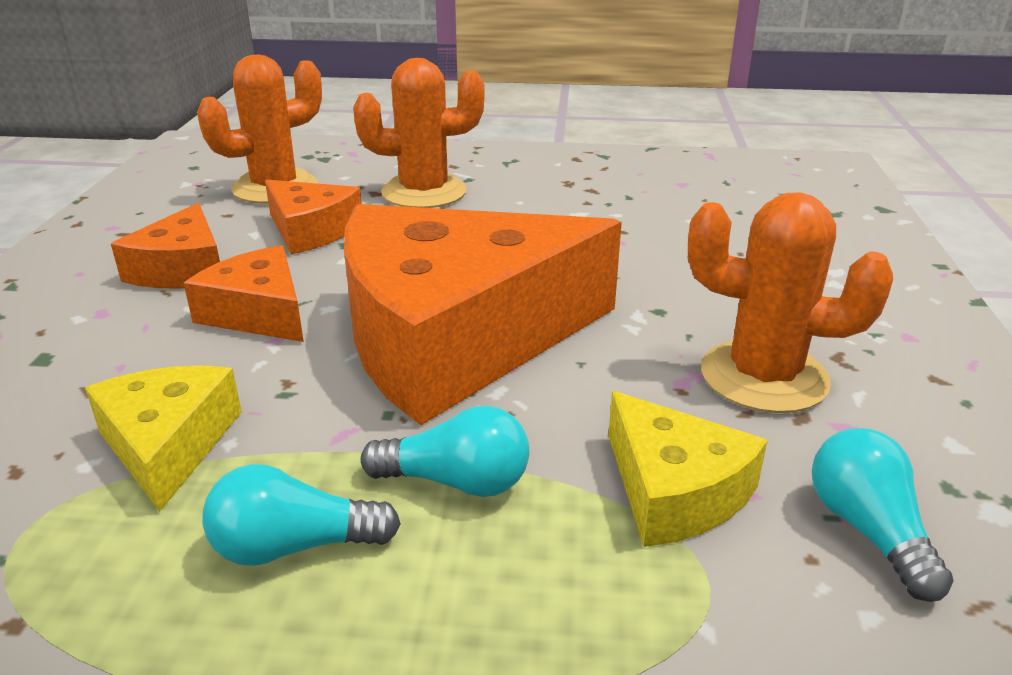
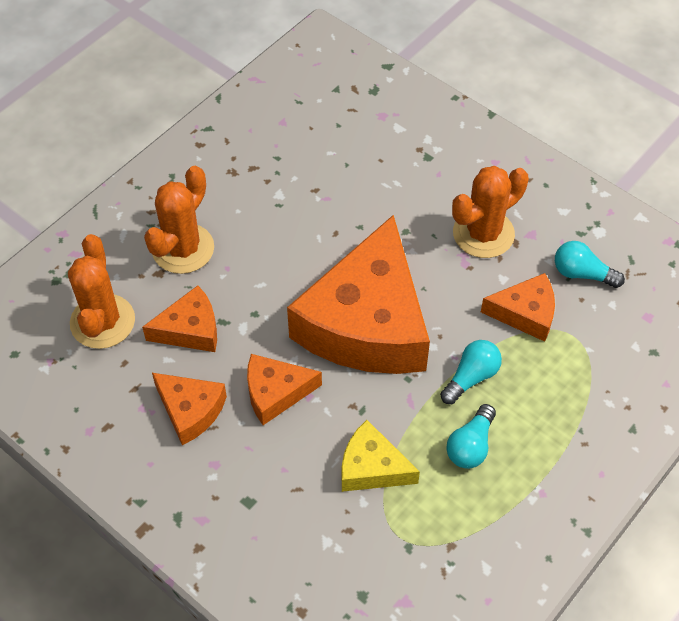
camera: 55 degrees left, 25 degrees up
yellow cheese [608,391,768,547] -> orange cheese [481,273,555,342]

